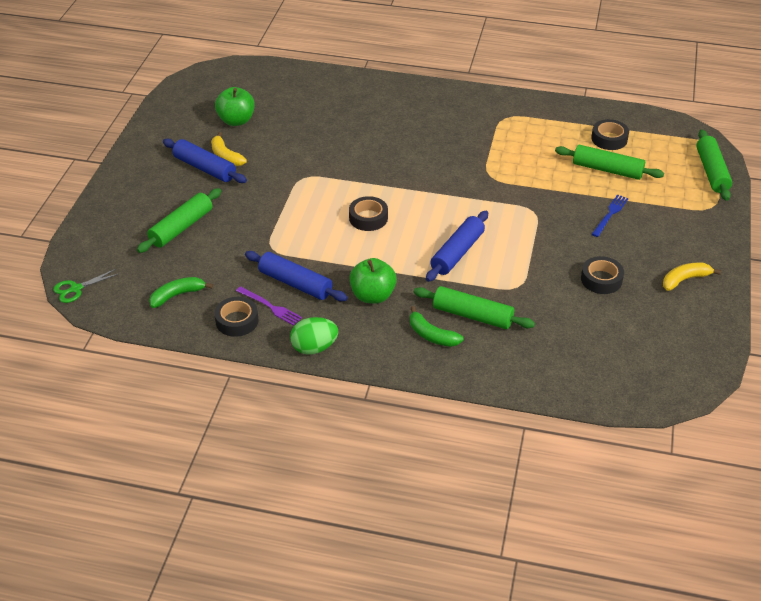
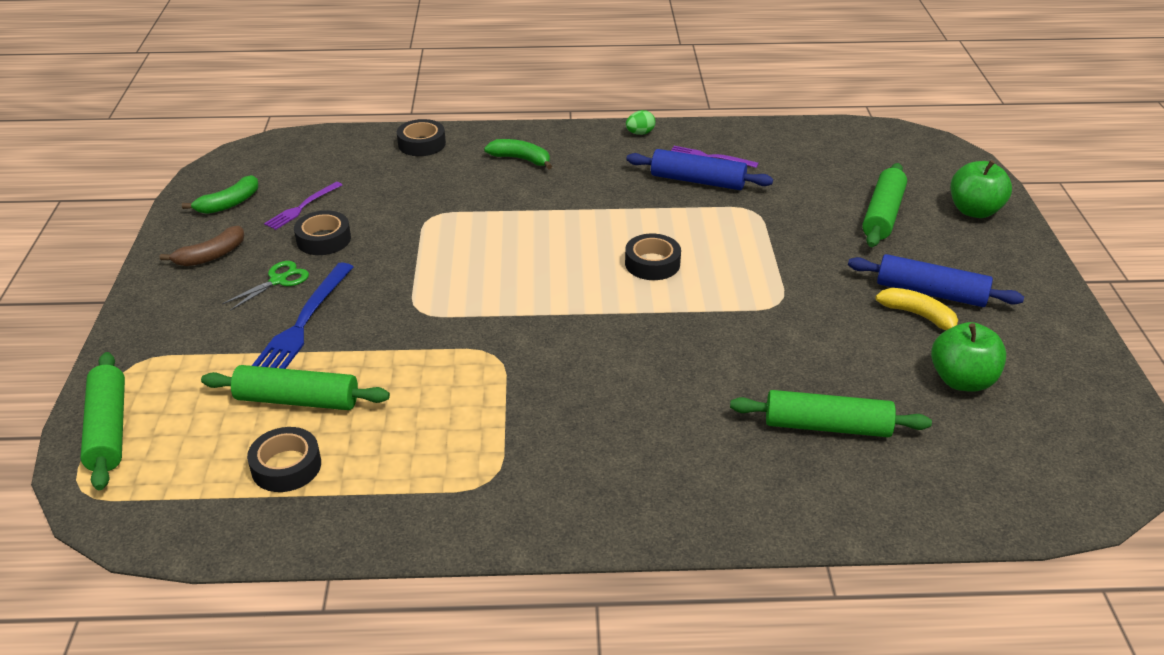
camera: 165 degrees right, 5 degrees down
green scissors [53,269,120,303] -> green scissors moved to [222,261,309,311]
green banana [149,277,213,308] -> green banana moved to [182,175,259,214]
black tape [214,297,259,337] -> black tape moved to [397,119,446,156]
green egg [290,317,338,355] -> green egg [626,110,656,135], size x0.62
green apple [349,258,397,304] -> green apple moved to [951,160,1012,218]
green rolling pin [414,286,535,329] -> green rolling pin moved to [730,390,932,437]
blue rolling pin [426,211,488,282] -> none
blue fork [592,194,629,237] -> blue fork [252,263,353,369], size x1.69
yellow banana [663,262,721,291] -> brown banana [160,226,244,266]
none -> purple fork [264,182,342,230]

